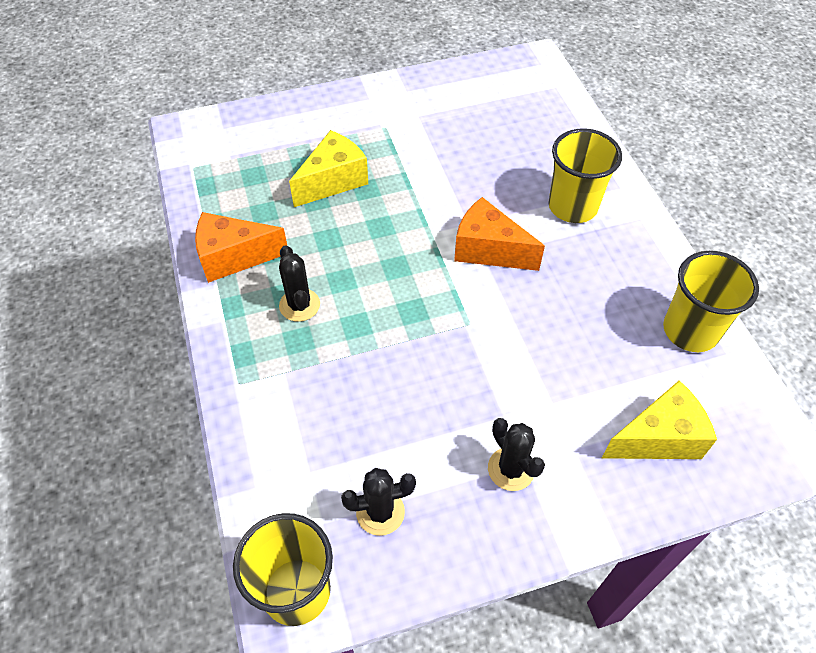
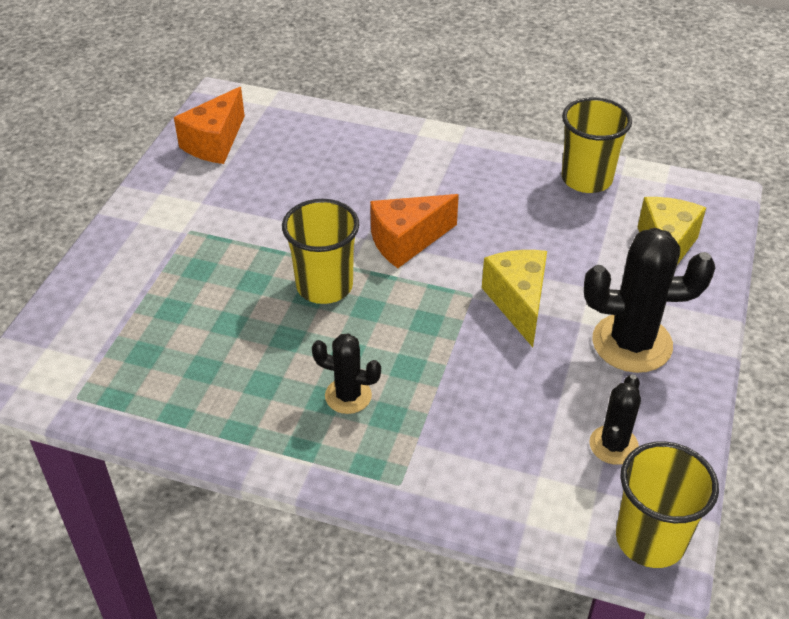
camera: 55 degrees left, 10 degrees down
orange cheese [195,212,287,283] -> orange cheese moved to [174,87,245,164]
yellow cheese [289,130,368,207] -> yellow cheese moved to [482,250,547,347]
black cactus [488,418,545,491] -> black cactus [584,228,715,373], size x1.78
yellow cup [549,128,622,223] -> yellow cup moved to [282,199,359,304]

